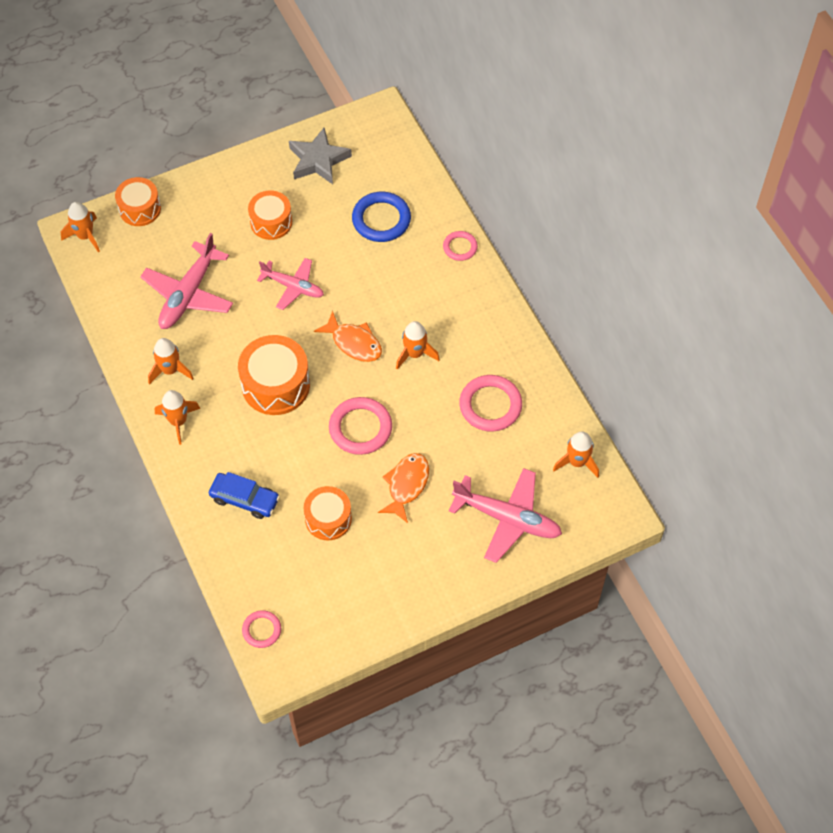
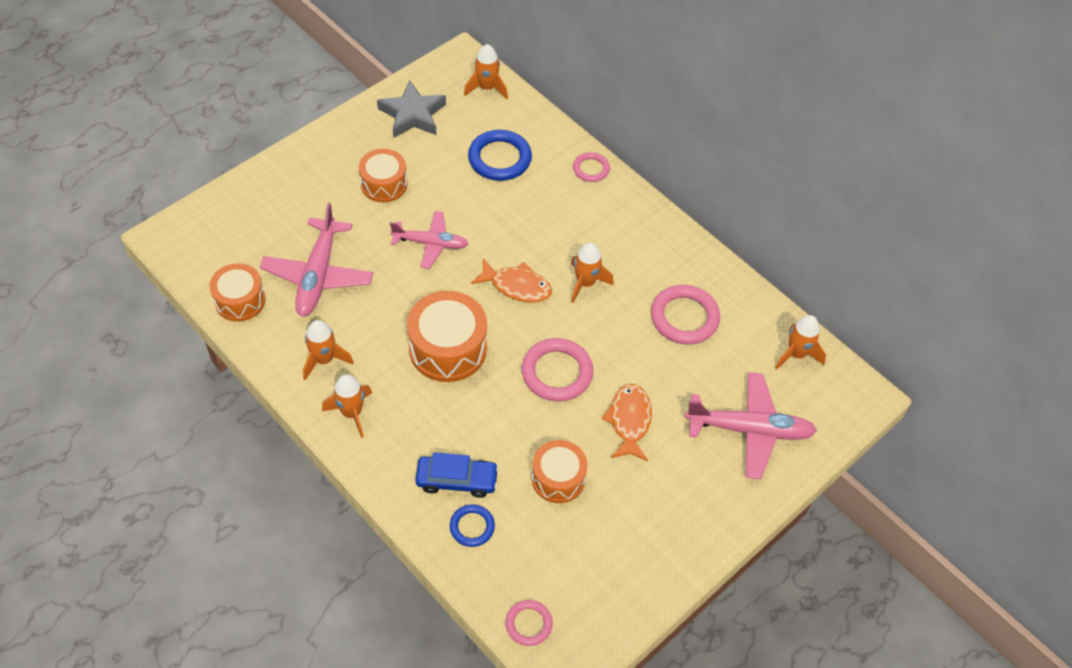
camera: 20 degrees left, 5 degrees down
orange rocket [60,202,100,253] -> orange rocket moved to [464,44,508,99]
orange drum [115,177,161,226] -> orange drum moved to [210,263,265,321]
none -> blue ring [450,504,495,547]

